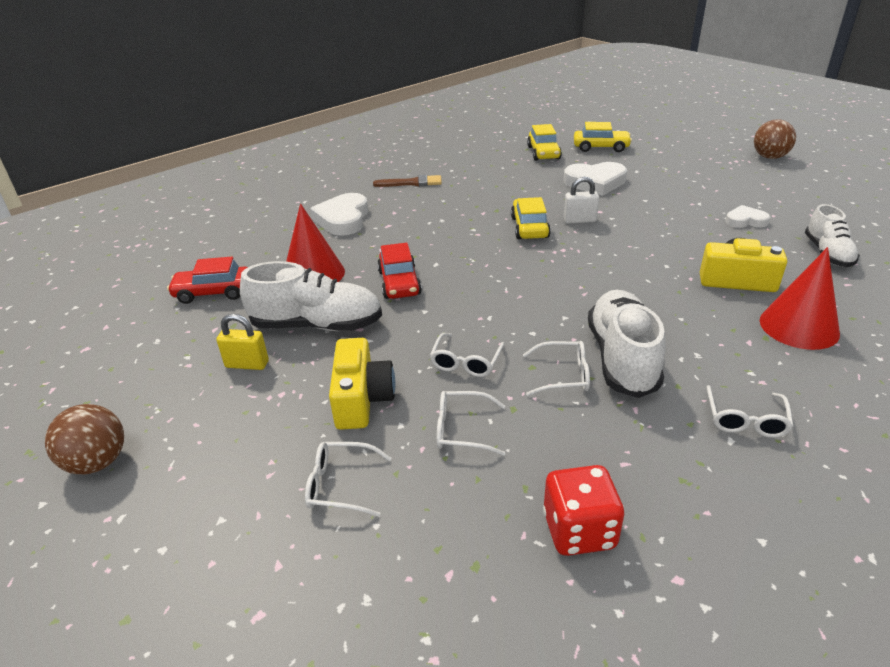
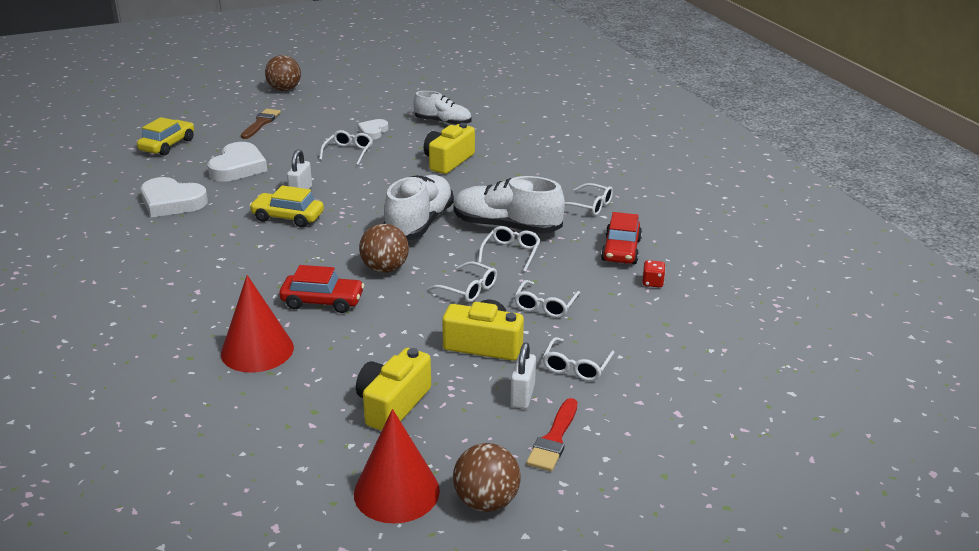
camera: 75 degrees left, 5 degrees down
red car [167,257,248,304] -> red car moved to [601,212,642,264]
yellow padlock [216,314,269,370] -> yellow camera [356,348,431,431]
white shoe [240,261,382,331] -> white shoe moved to [383,175,454,240]
white heart [310,193,368,236] -> white heart moved to [141,177,208,218]
brown brush [373,175,442,187] -> brown brush moved to [241,109,281,139]
yellow car [527,124,562,161] -> none
red dice [543,465,625,556] -> red dice [642,260,666,287], size x0.51
red cone [760,247,840,350] -> red cone moved to [354,409,440,524]
none -> white glasses [319,130,373,165]
none -> brown ball [359,224,409,273]
none -> white padlock [510,342,536,409]
none -> red brush [526,398,577,471]

